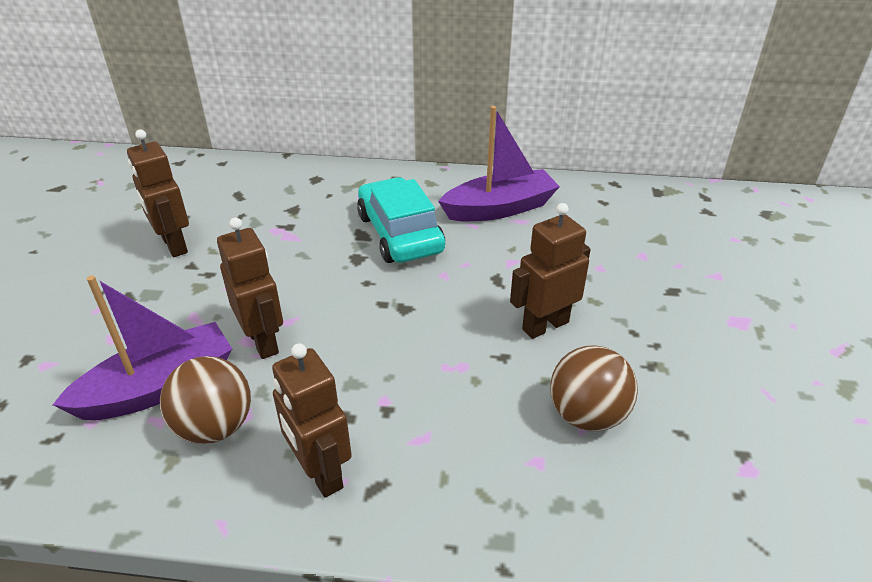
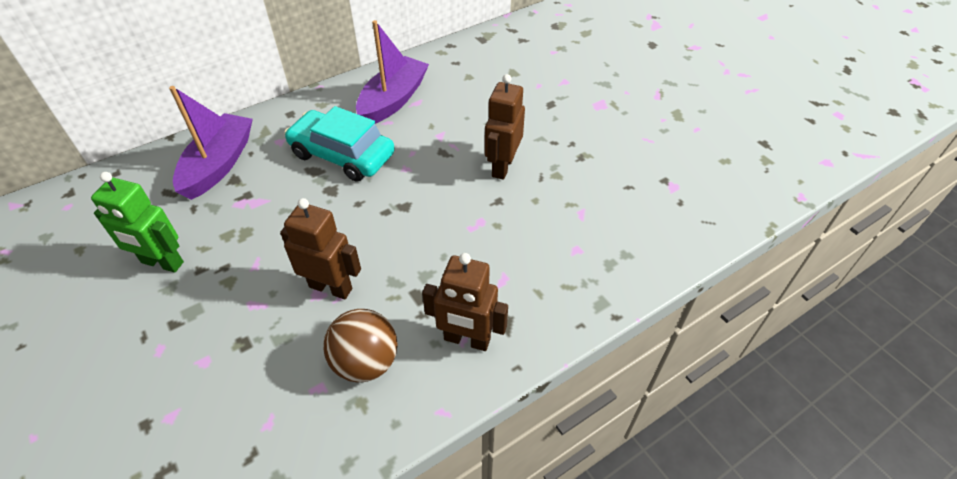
camera: 40 degrees left, 10 degrees up
purple boat [53,275,232,420] -> purple boat moved to [169,86,253,200]
brown robot [127,129,189,257] -> green robot [91,172,184,273]
brown ball [550,345,638,431] -> none

